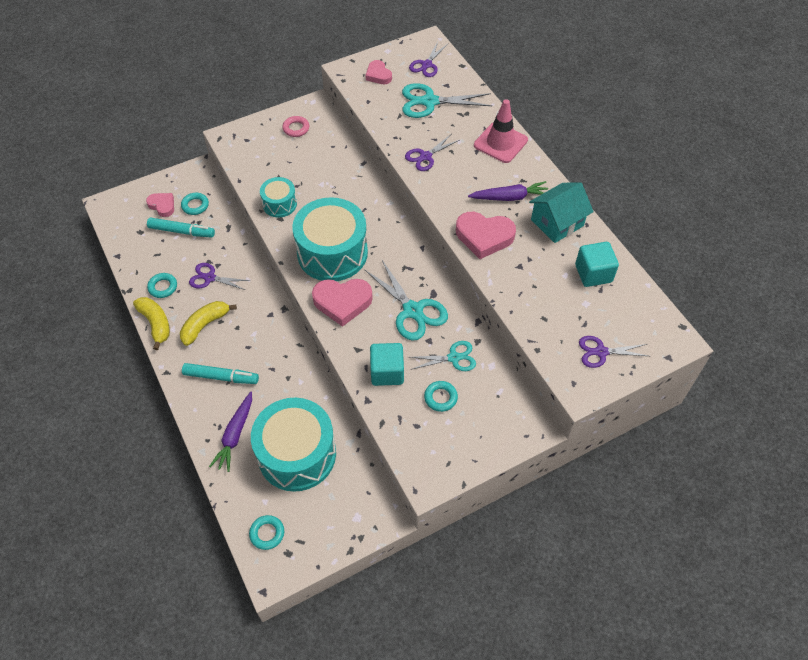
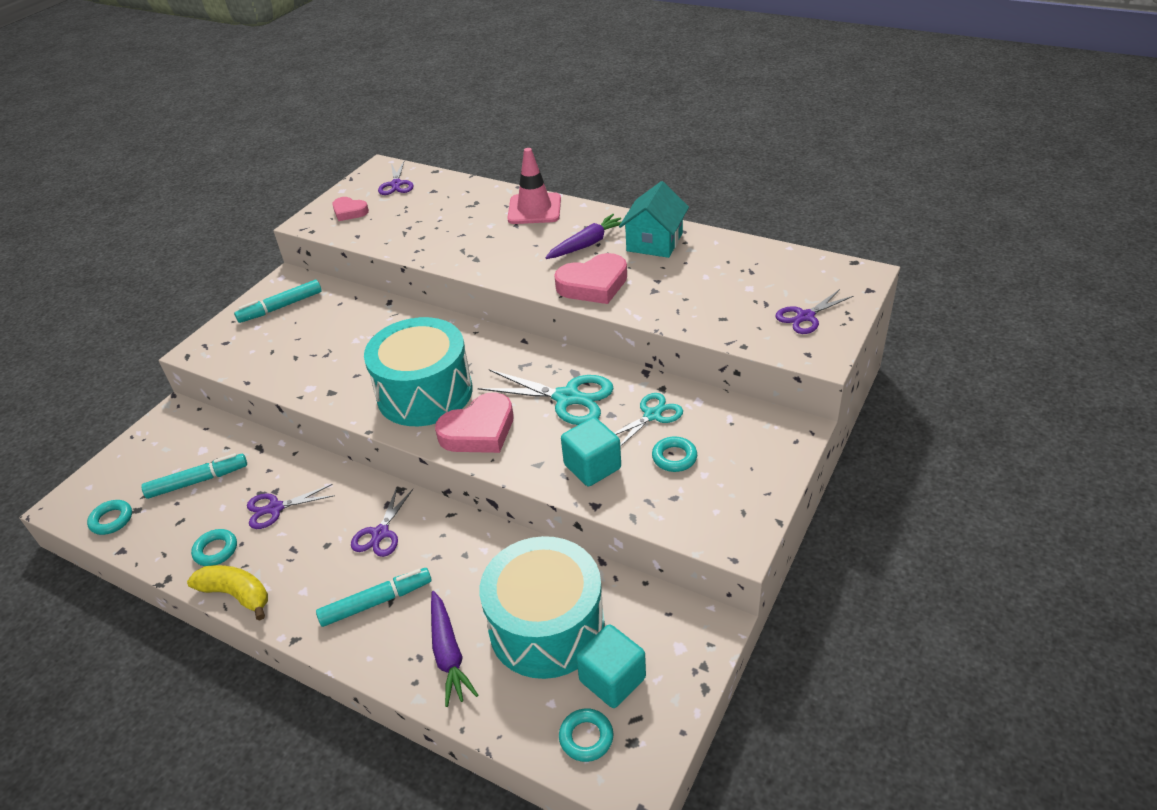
camera: 30 degrees left, 15 degrees down
pink heart [146,193,174,217] -> none
yellow banana [180,301,237,346] -> none
turquoise ring [181,193,209,215] -> turquoise ring moved to [87,500,132,535]
turquoise drum [260,177,297,218] -> none
pink ring [282,116,309,137] -> turquoise marker [234,280,322,323]
turquoise scissors [402,83,492,118] -> none
purple scissors [405,134,459,171] -> purple scissors moved to [351,487,413,557]
turquoise cube [575,242,619,287] -> turquoise cube moved to [576,624,646,708]

